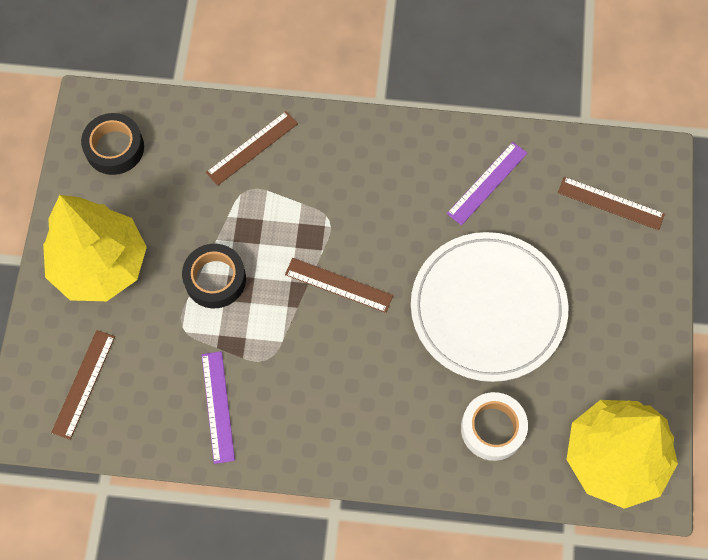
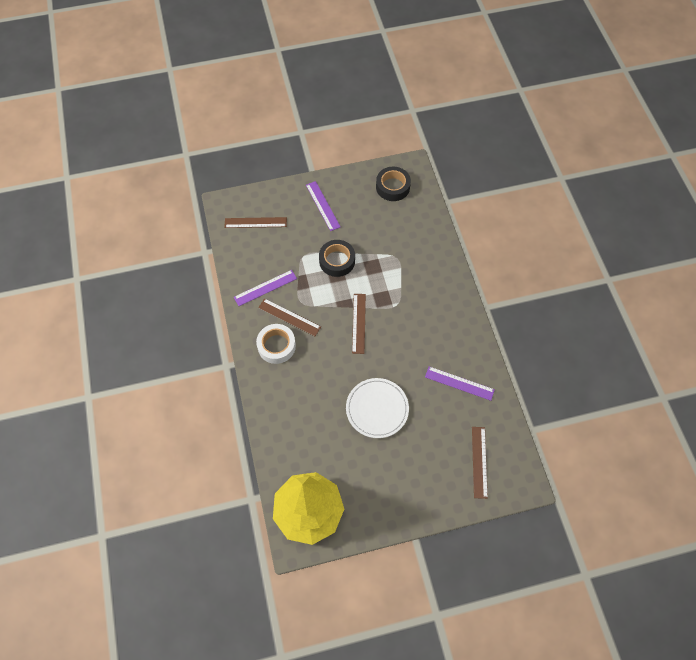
camera: 70 degrees right, 5 degrees down
yellow tree [43,195,147,301] -> purple ruler [306,181,341,231]
brown ruler [206,111,298,185] -> brown ruler moved to [258,298,321,336]
white plate [411,232,568,382] -> white plate [346,378,409,438], size x0.63
white tape [461,392,528,461] -> white tape moved to [256,324,296,364]

